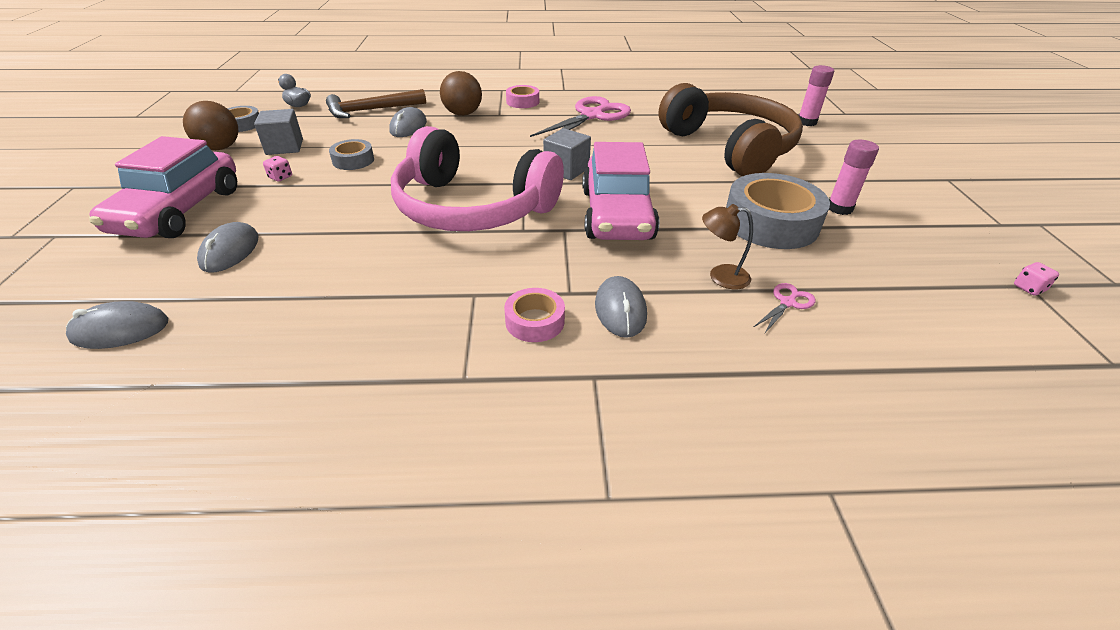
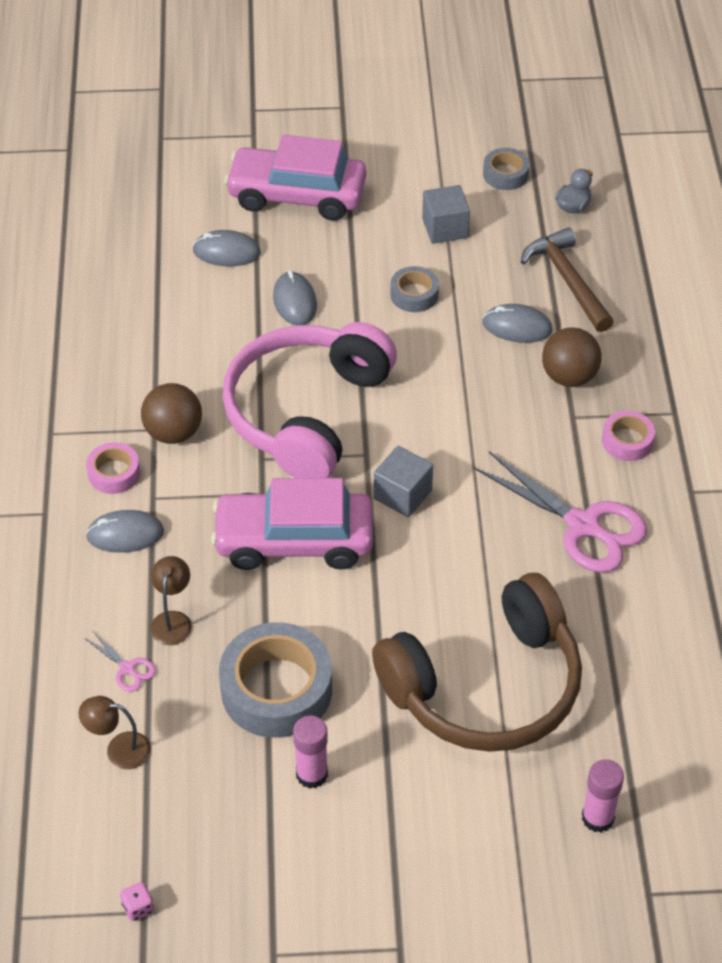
camera: 90 degrees right, 10 degrees up
grey mouse [66,301,168,349] -> grey mouse moved to [273,271,317,325]
brown ball [183,101,238,150] -> brown ball moved to [141,383,202,444]
pink dice [263,156,292,181] -> none
none -> brown lamp [79,696,151,769]

